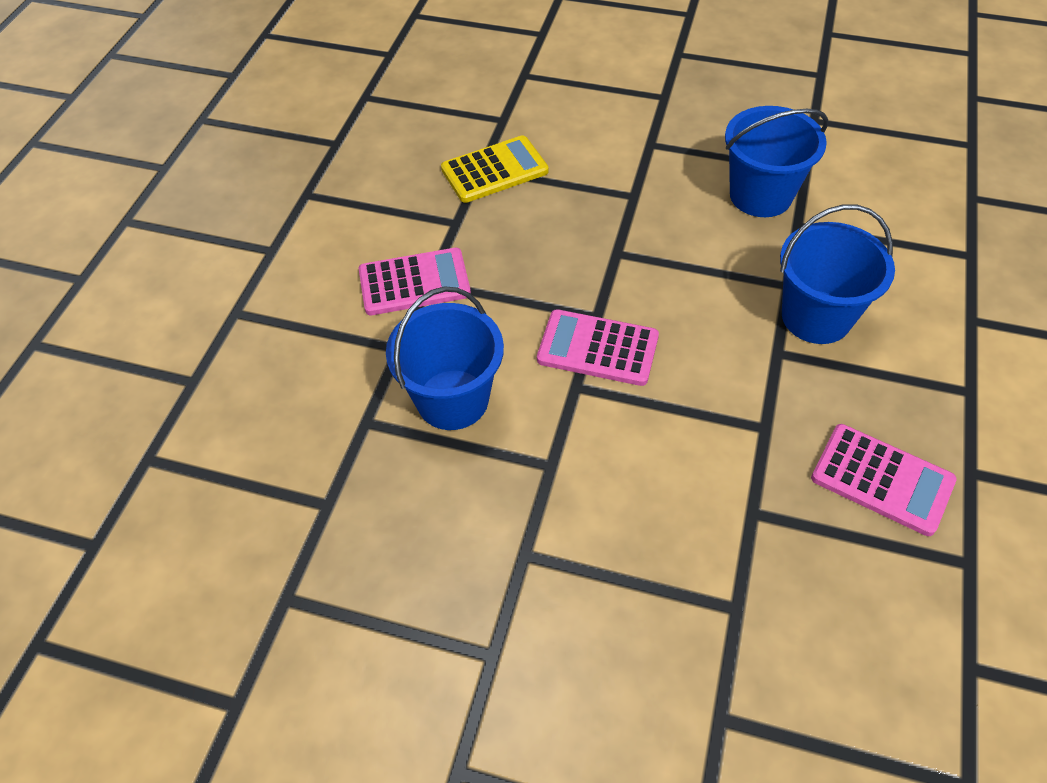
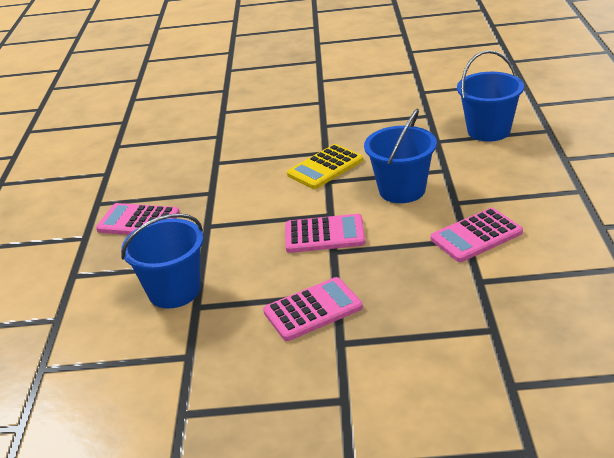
camera: 165 degrees right, 20 degrees down
yellow calculator [441,135,549,203] -> yellow calculator moved to [287,144,363,189]
blue bucket [725,106,828,217] -> blue bucket moved to [457,50,524,141]
none -> pink calculator [263,277,363,341]

